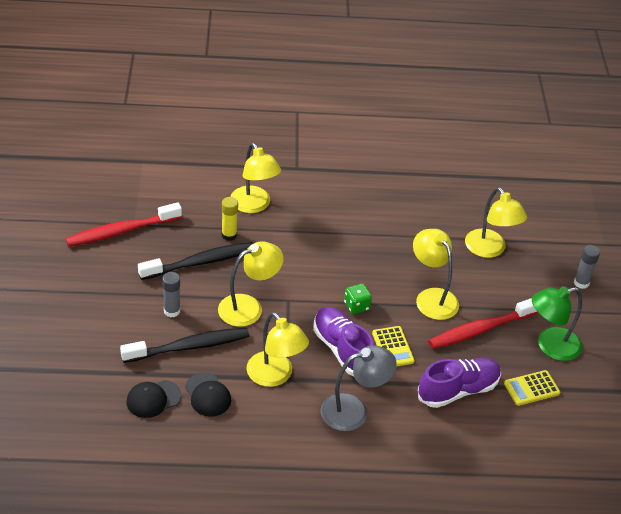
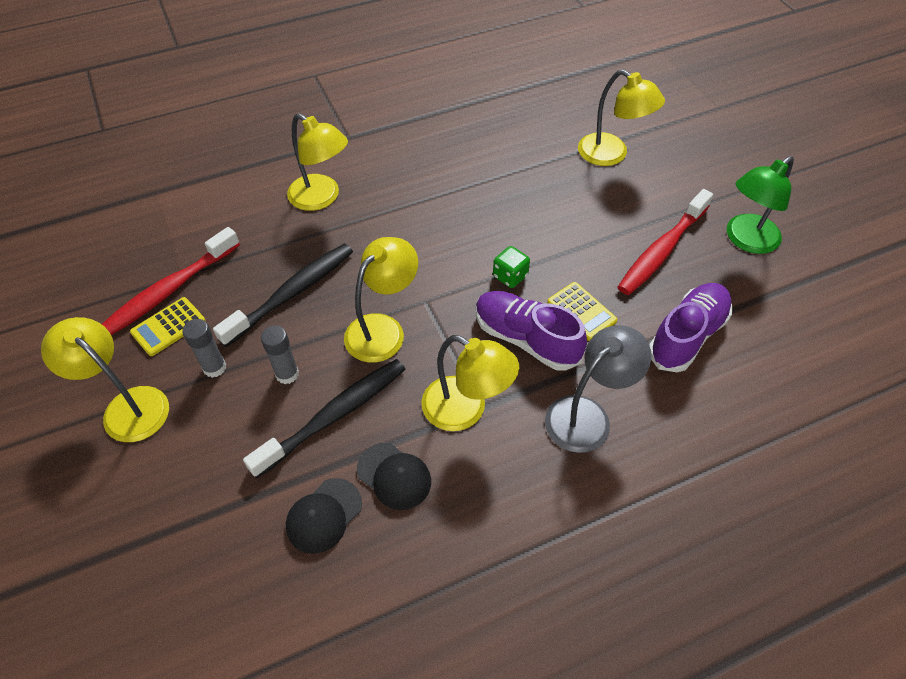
camera: 20 degrees left, 10 degrees up
yellow glue stick [222,197,238,241] -> none
yellow lamp [413,229,459,320] -> yellow lamp moved to [41,317,169,442]
yellow calculator [504,370,560,406] -> yellow calculator moved to [130,297,206,356]
grey glue stick [574,245,600,289] -> grey glue stick moved to [182,319,226,378]

